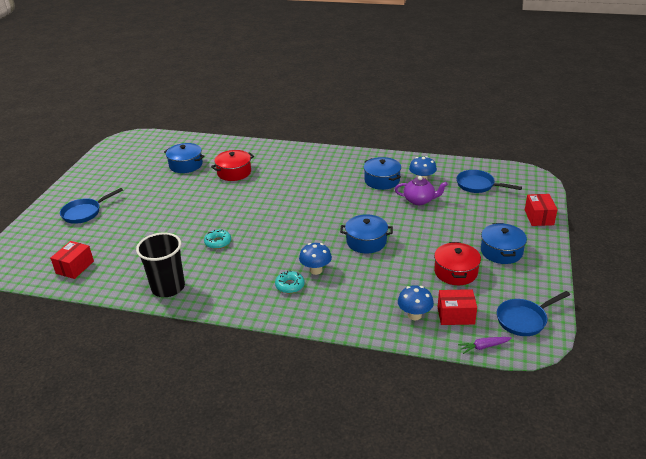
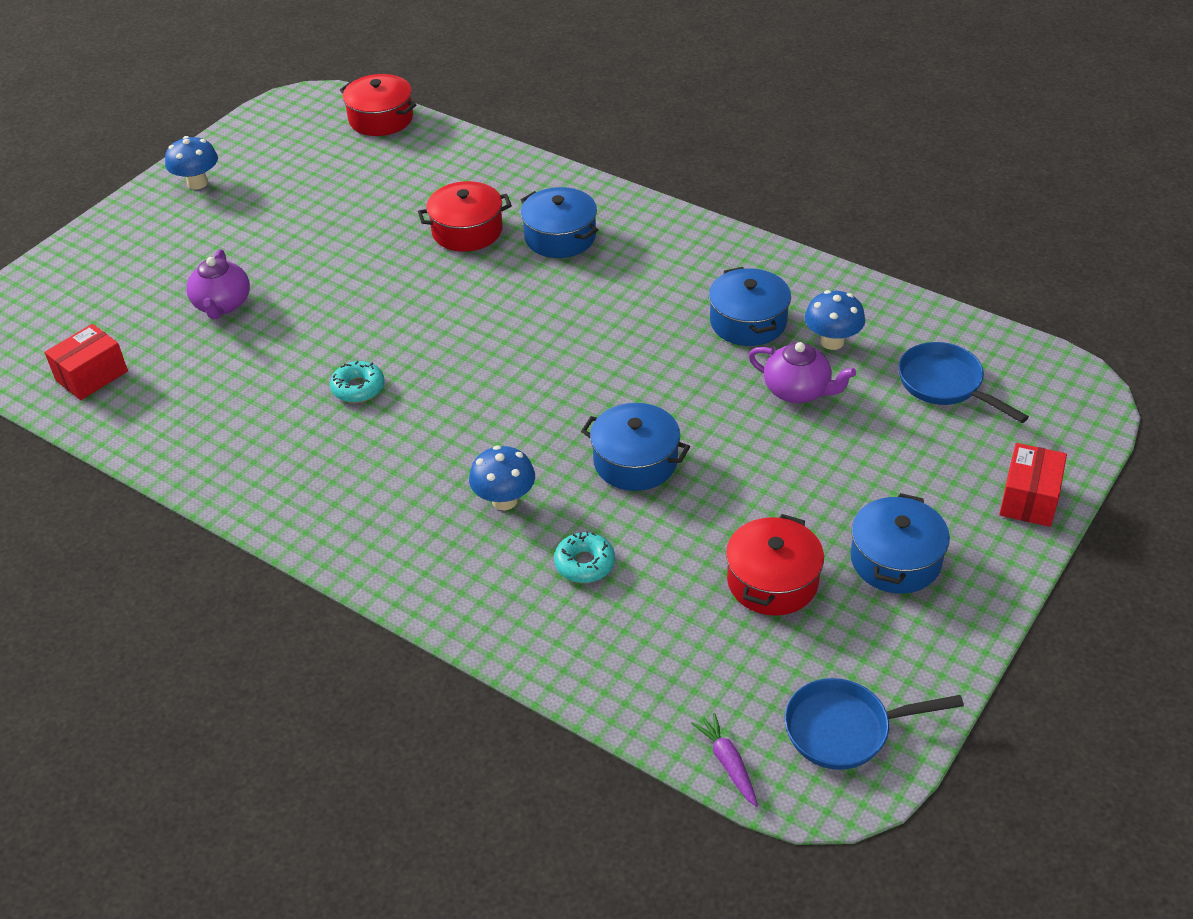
camera: 20 degrees right, 10 degrees up
blue pan [60,188,123,224] -> none
black cup [136,233,185,297] -> none
blue pot [164,143,205,173] -> blue pot moved to [520,187,598,258]
turquoise donut [275,271,305,293] -> turquoise donut moved to [554,531,615,583]
blue mushroom [398,285,434,321] -> blue mushroom moved to [165,136,218,189]
red box [438,289,477,325] -> none
purple carrot [458,337,512,354] -> purple carrot turned 60 degrees clockwise [691,713,758,807]
none -> purple teapot [186,249,250,319]
none -> red pot [340,74,417,136]

